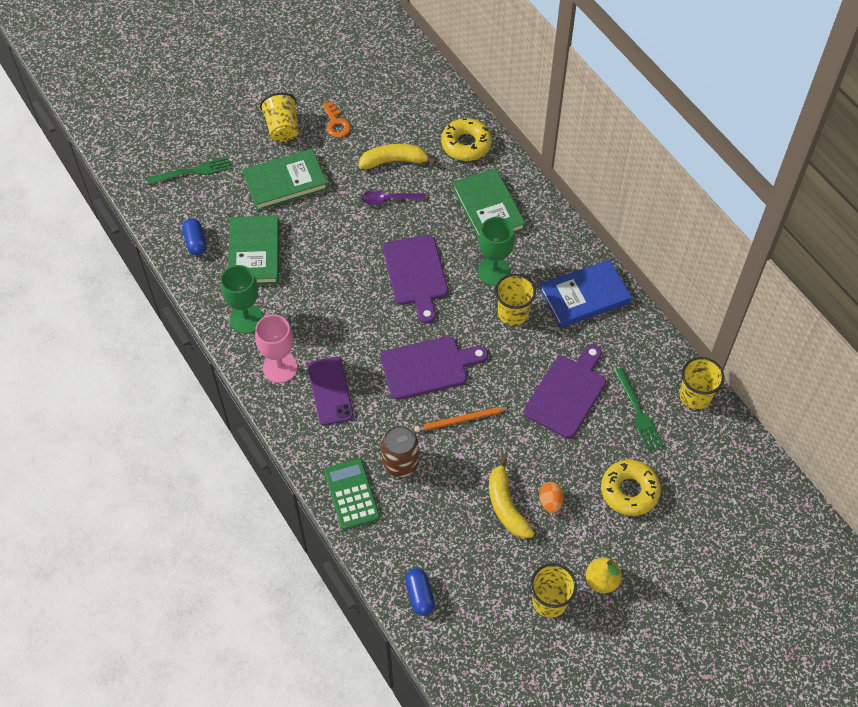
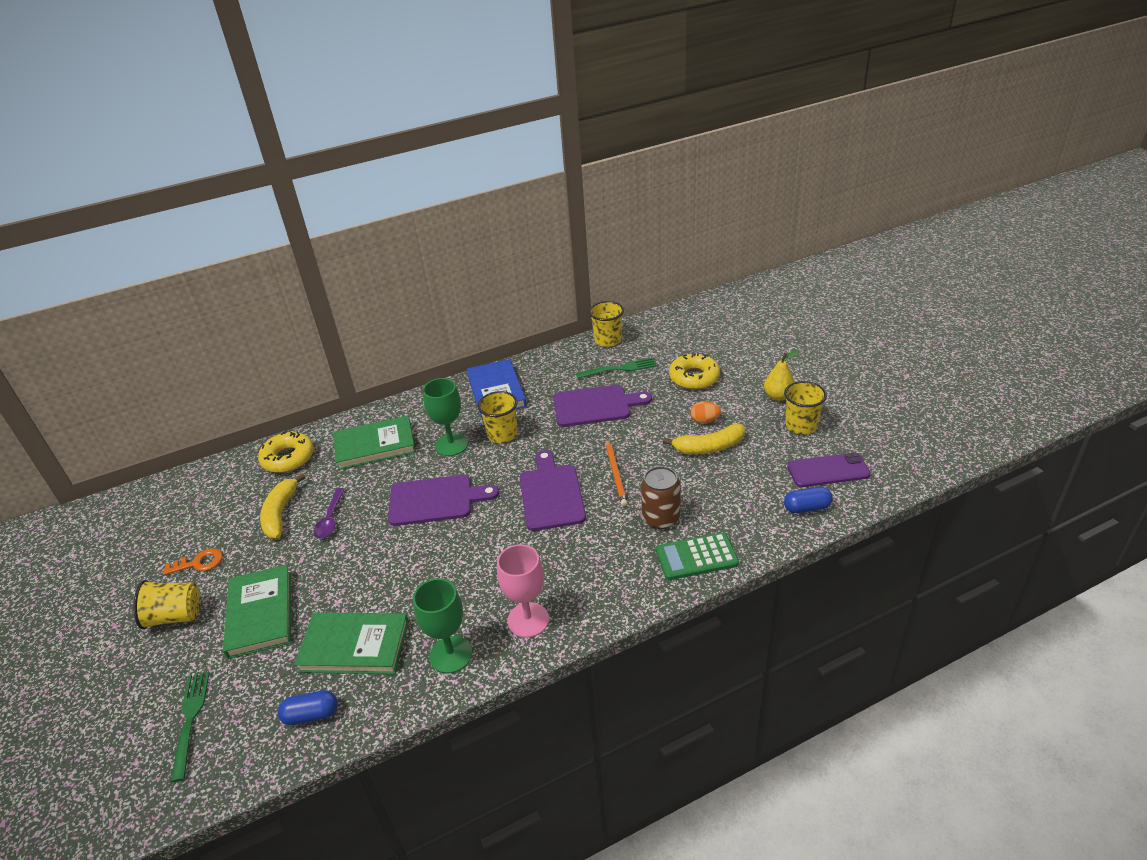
camera: 80 degrees left, 20 degrees down
purple phone [308,357,354,425] -> purple phone moved to [787,452,871,487]
purple cutting board [524,345,606,438] -> purple cutting board turned 135 degrees clockwise [553,385,652,427]

